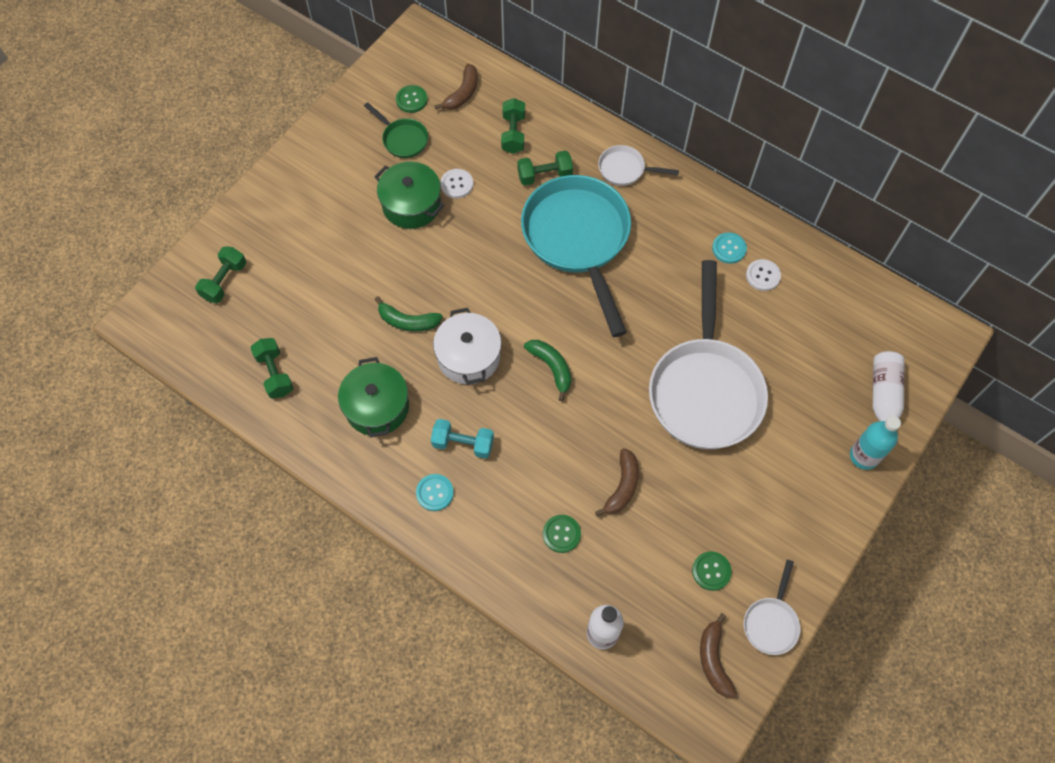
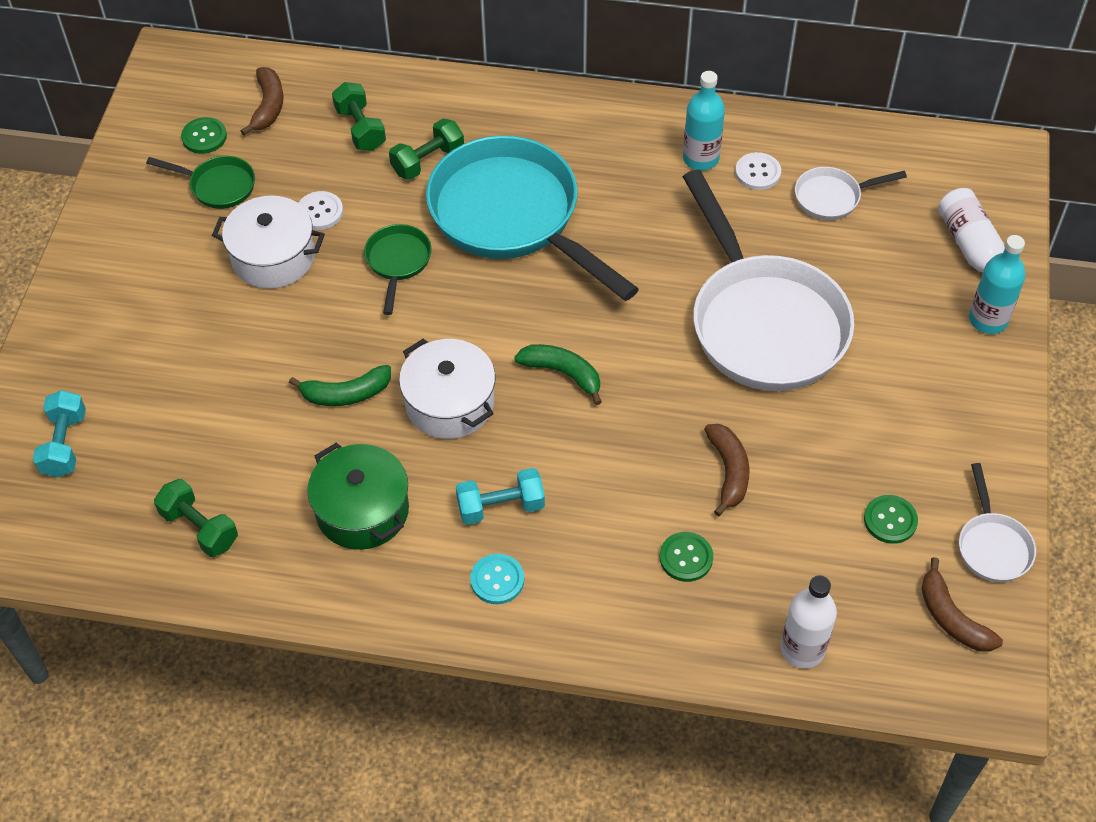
camera: 25 degrees left, 10 degrees down
green dumbbell [195,246,246,303] -> turquoise dumbbell [33,390,86,478]
green pot [374,162,445,229] -> white pot [212,196,325,289]
white pan [598,145,679,186] -> white pan moved to [795,167,907,220]
turquoise button [712,232,747,264] -> turquoise bottle [683,71,725,170]
none -> green pan [364,224,432,315]

